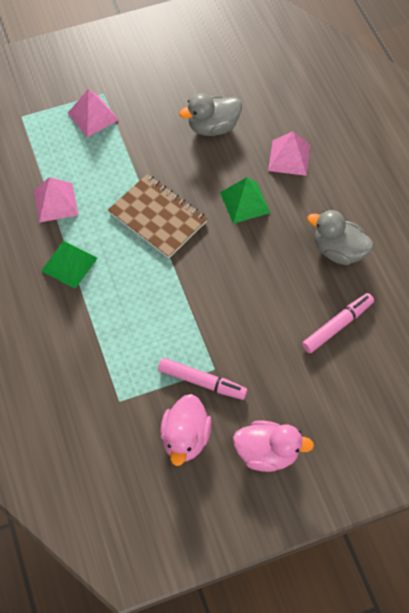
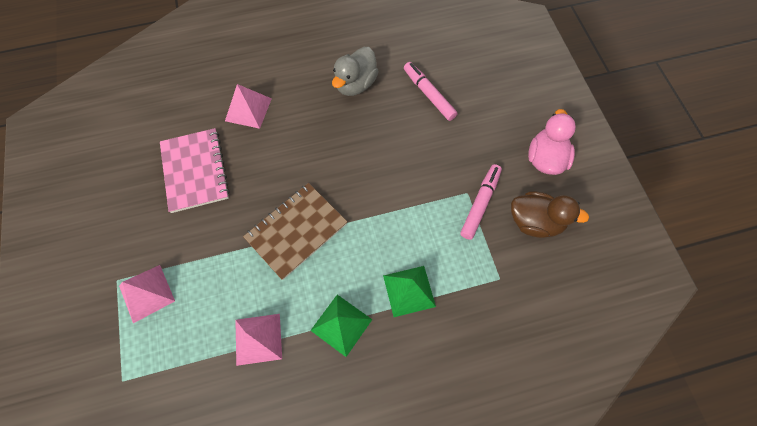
camera: 85 degrees left, 5 degrees up
pink duck [160,394,212,466] -> brown duck [511,191,589,238]
grey duck [179,93,242,136] -> pink notebook [160,128,230,213]
green pyramid [220,177,270,224] -> green pyramid moved to [383,266,436,317]

